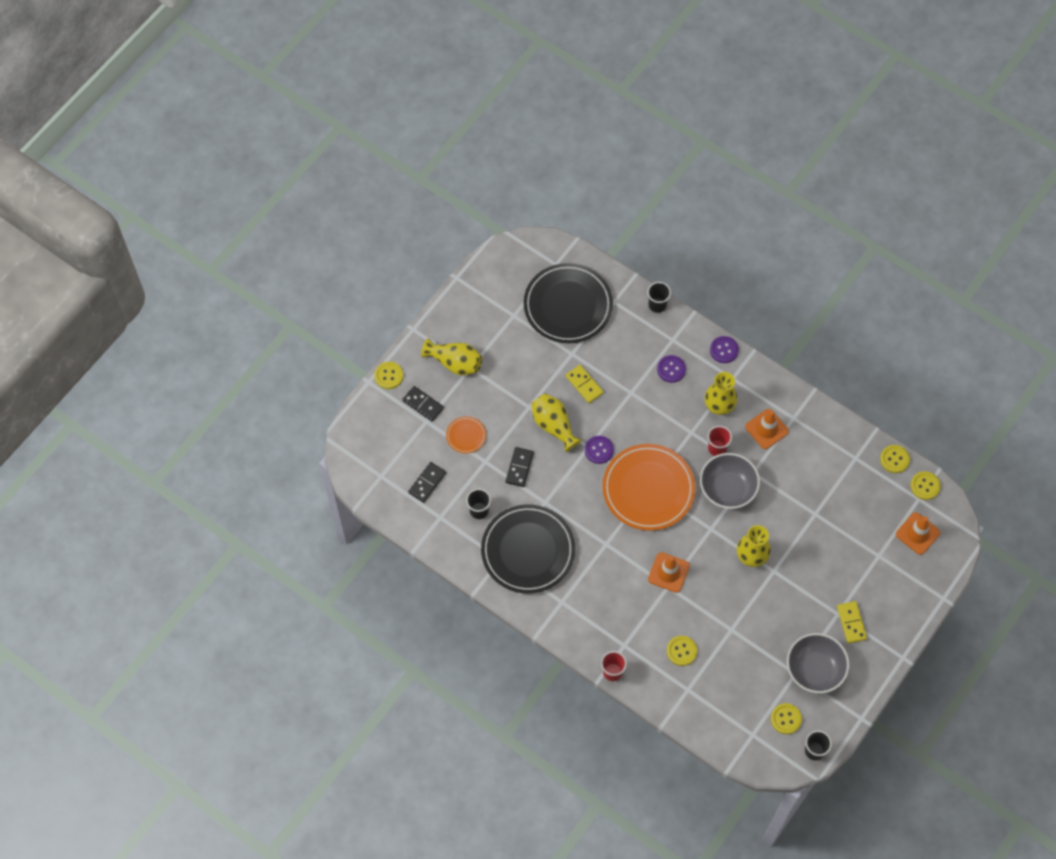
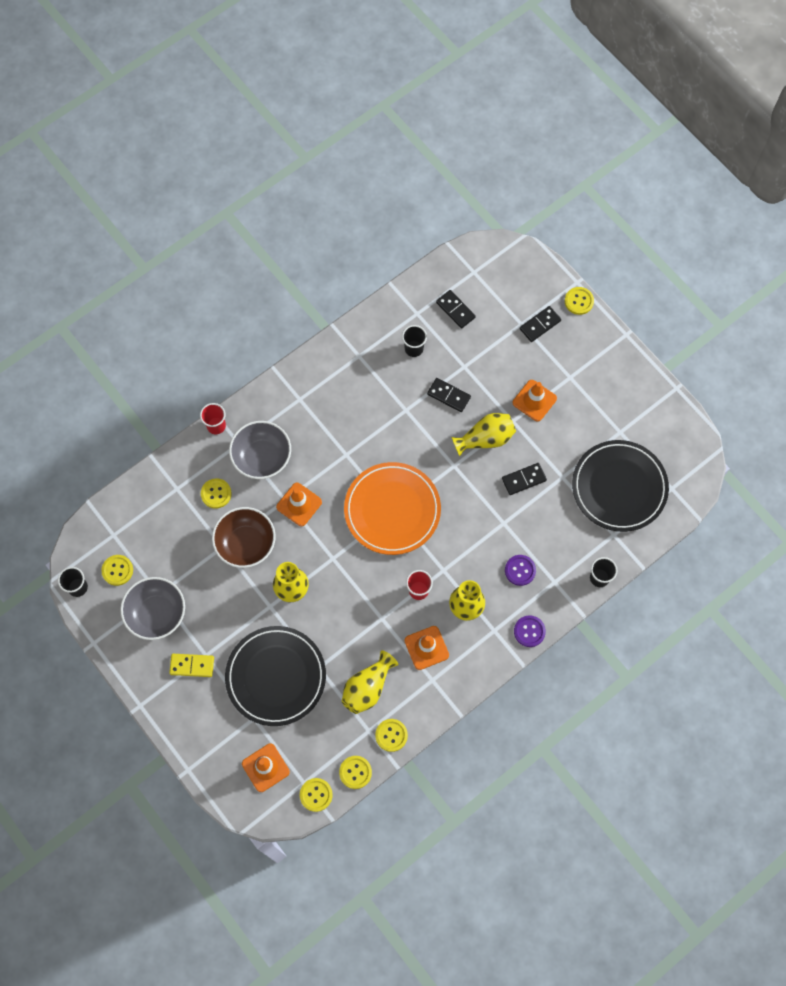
camera: 105 degrees right, 5 degrees up
yellow vase [421,338,482,376] -> yellow vase moved to [342,650,398,714]
orange plate [446,416,486,453] -> none
black plate [481,504,575,594] -> black plate moved to [225,626,326,726]
yellow domino [566,365,604,403] -> black domino [502,463,547,495]
purple button [585,436,614,464] -> none
grey bowl [700,453,760,509] -> grey bowl moved to [229,421,291,479]
none -> brown bowl [212,507,276,568]
none -> yellow button [375,719,408,752]
none -> orange traffic cone [513,380,557,422]

